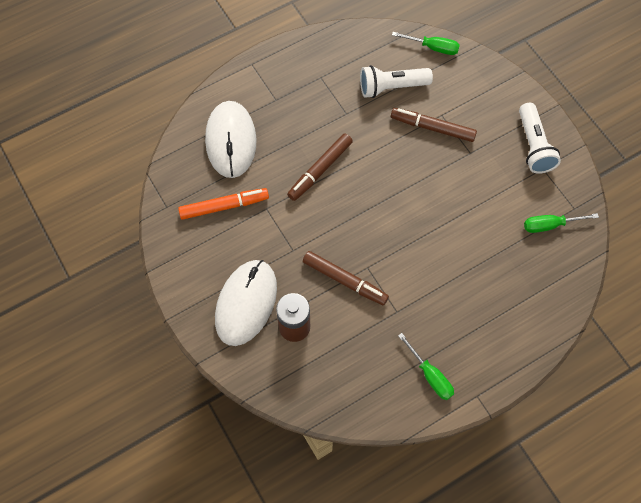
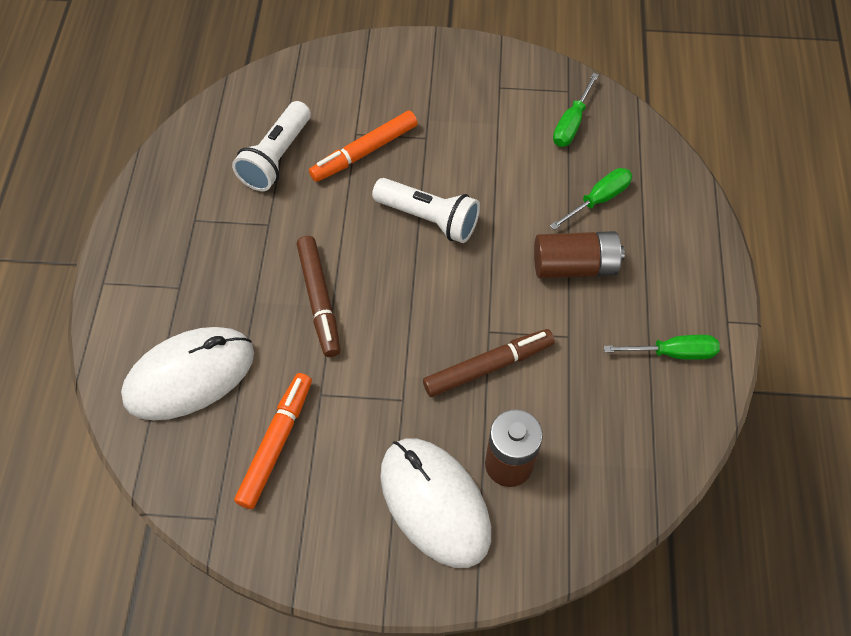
camera: 55 degrees left, 5 degrees down
white mouse [205,101,256,178] -> white mouse turned 60 degrees counterclockwise [121,327,254,420]
brown marker [391,108,477,142] -> orange marker [309,110,418,182]
green screwdriver [392,32,460,55] -> green screwdriver moved to [550,168,632,230]
white flashlight [519,103,561,174] -> white flashlight moved to [372,178,480,243]
none -> brown battery [534,231,625,279]

